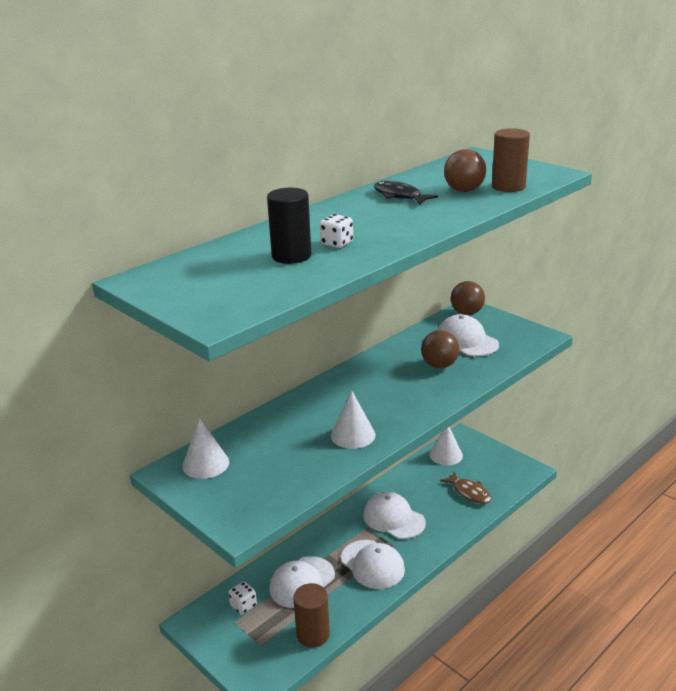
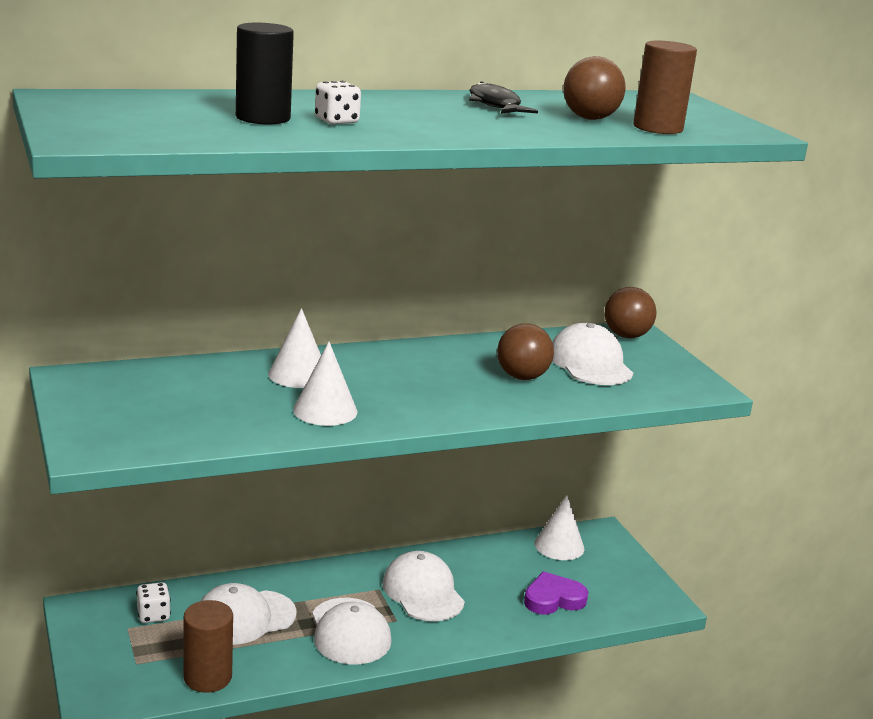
camera: 20 degrees right, 5 degrees down
white cone [182,418,229,479] -> white cone moved to [268,308,321,388]
brown fish [440,471,491,504] -> purple heart [524,572,588,614]

